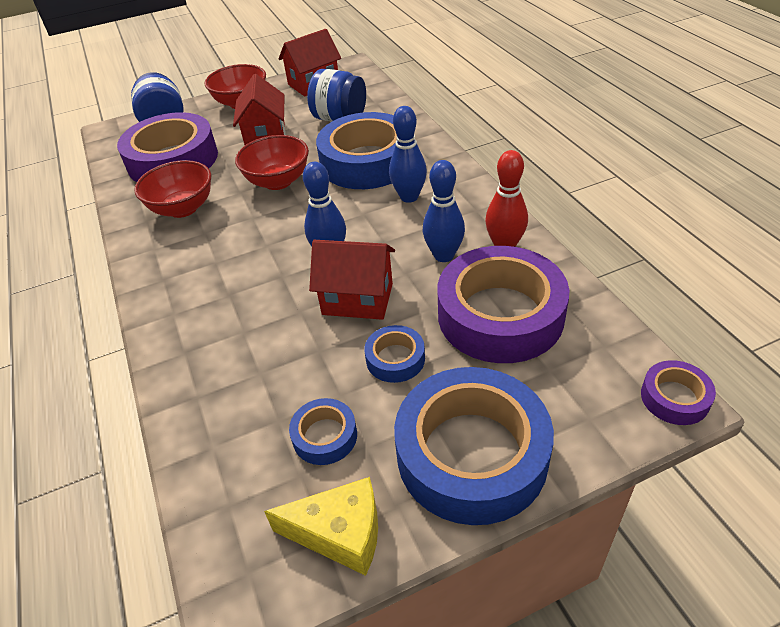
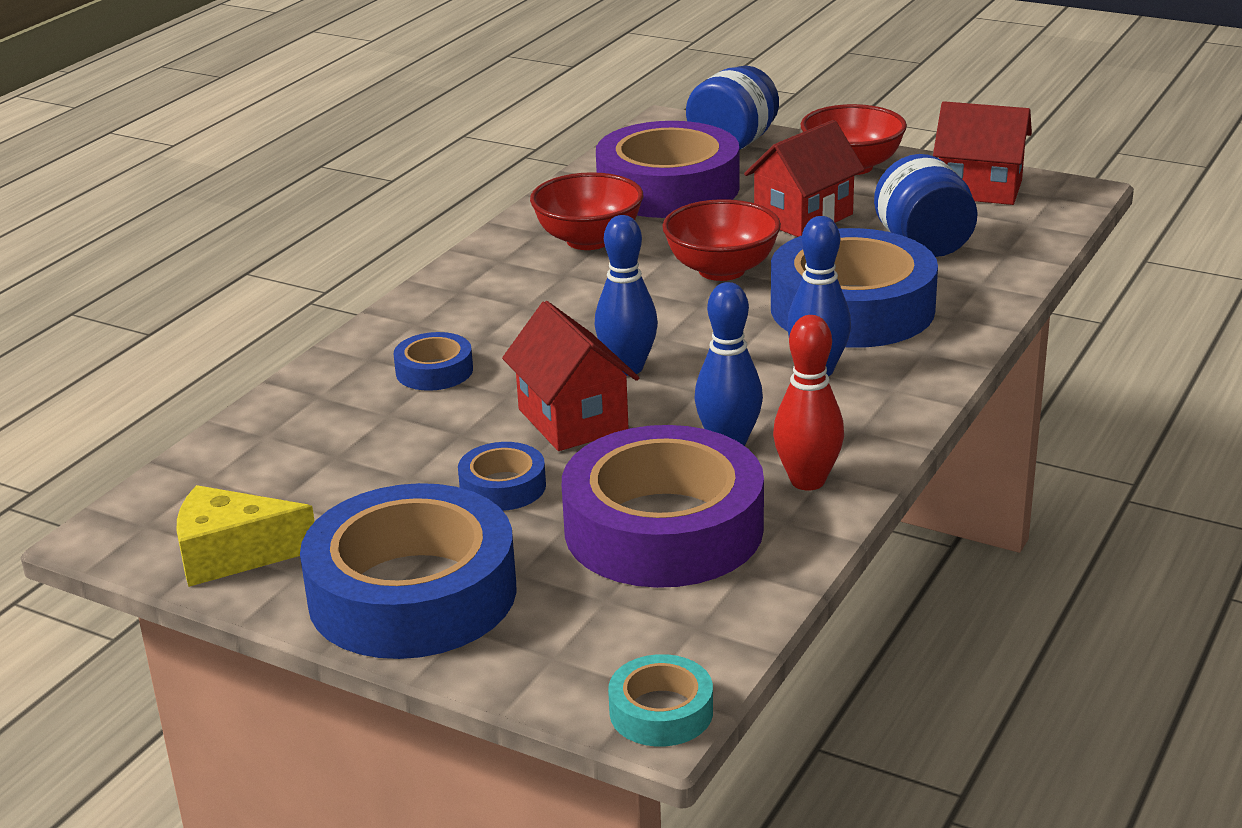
camera: 50 degrees right, 15 degrees down
yellow cheese [264,477,378,576] -> yellow cheese turned 120 degrees clockwise [177,485,315,587]
blue tape [289,398,357,465] -> blue tape moved to [394,332,473,391]
purple tape [641,360,716,425] -> turquoise tape [608,654,713,746]

